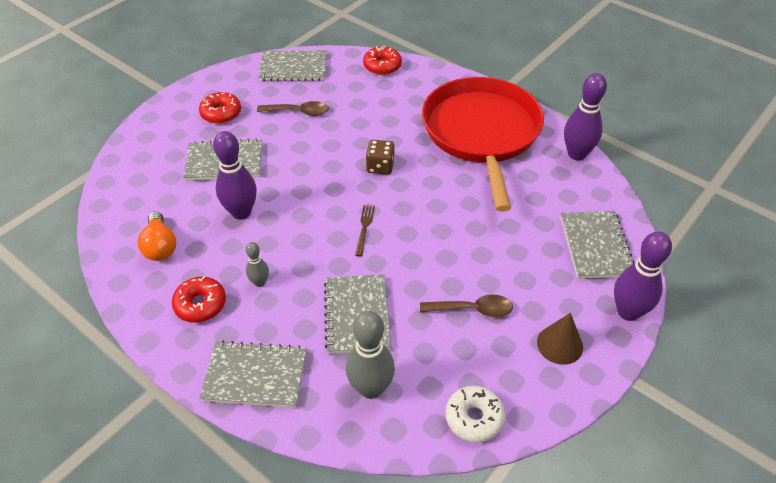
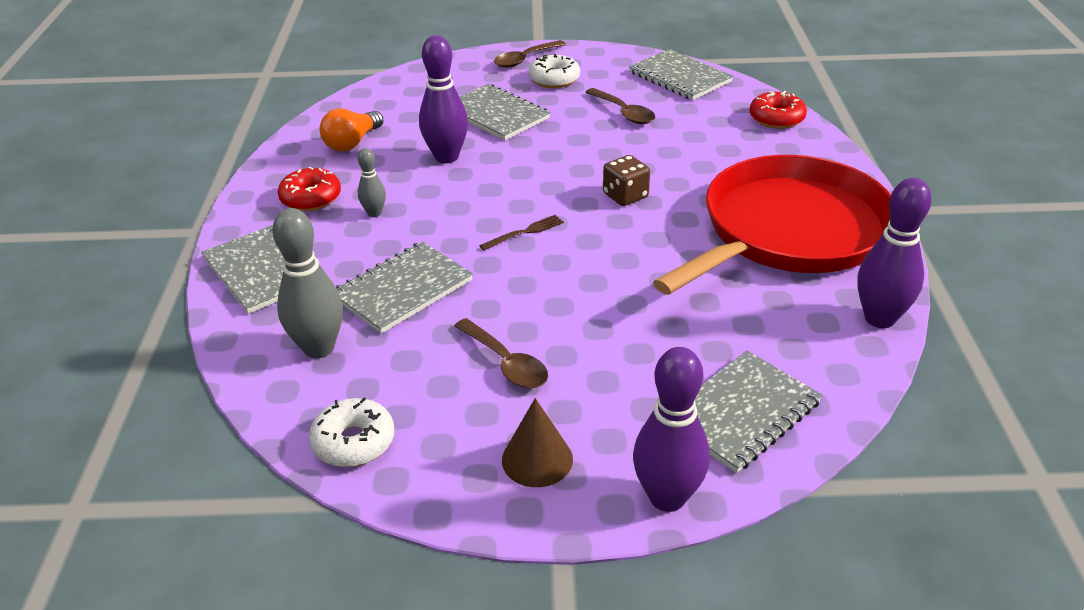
camera: 50 degrees right, 10 degrees down
red donut [199,92,241,124] -> white donut [529,54,580,88]
none -> brown spoon [494,40,566,68]

